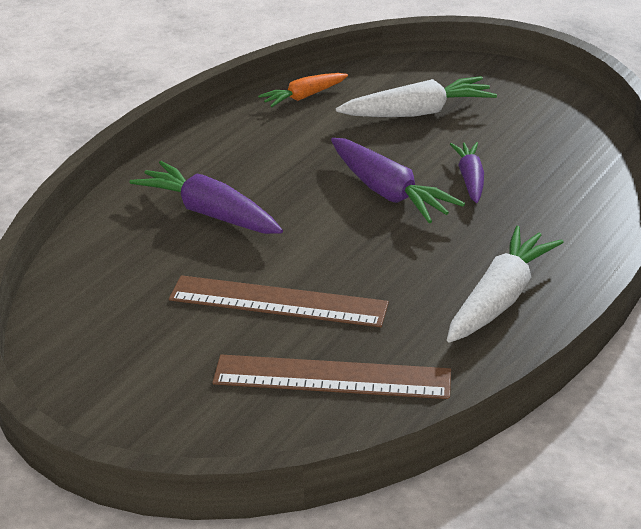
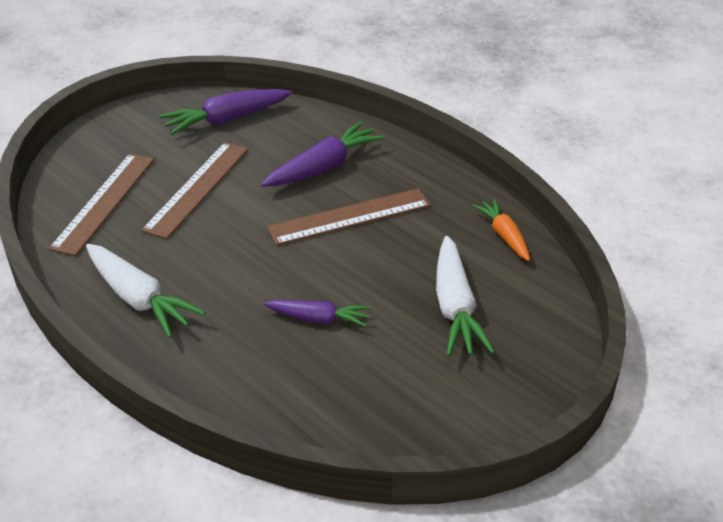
camera: 100 degrees right, 5 degrees up
purple carrot [331,138,465,223] -> purple carrot moved to [160,89,292,135]
none -> brown ruler [267,188,431,246]

